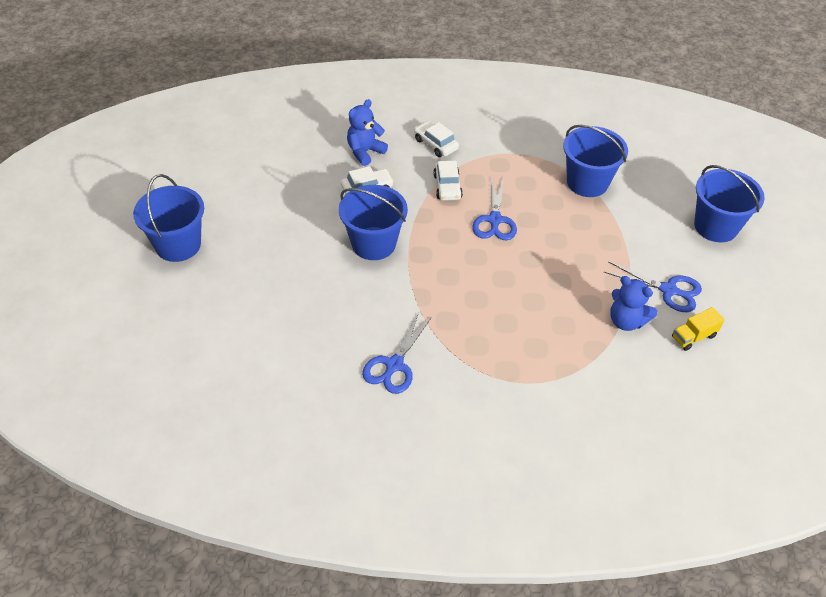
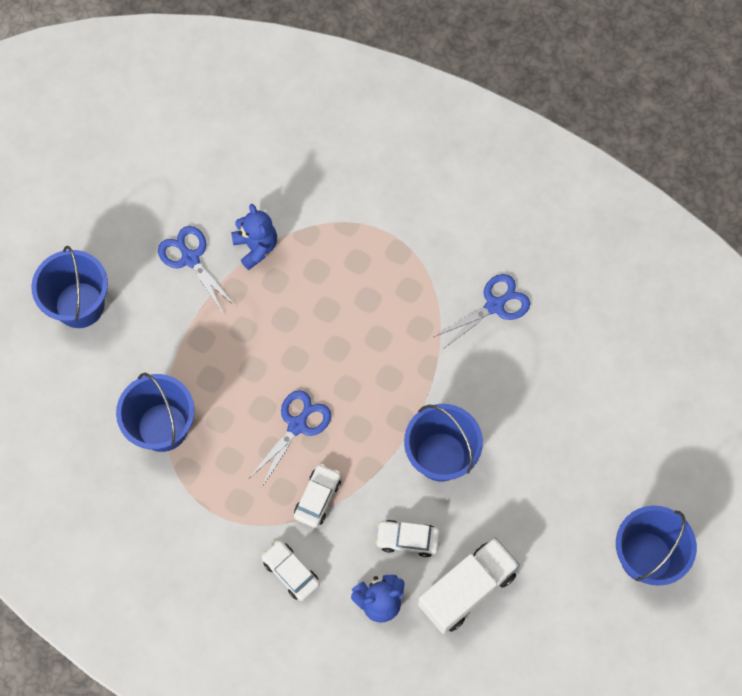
camera: 150 degrees left, 20 degrees up
white car [414,121,459,157] -> white car turned 150 degrees clockwise [261,540,320,601]
yellow truck [672,307,725,351] -> none
none -> white truck [418,537,520,634]

